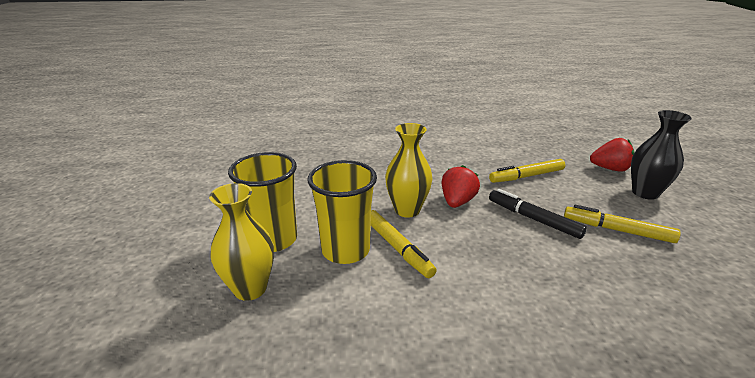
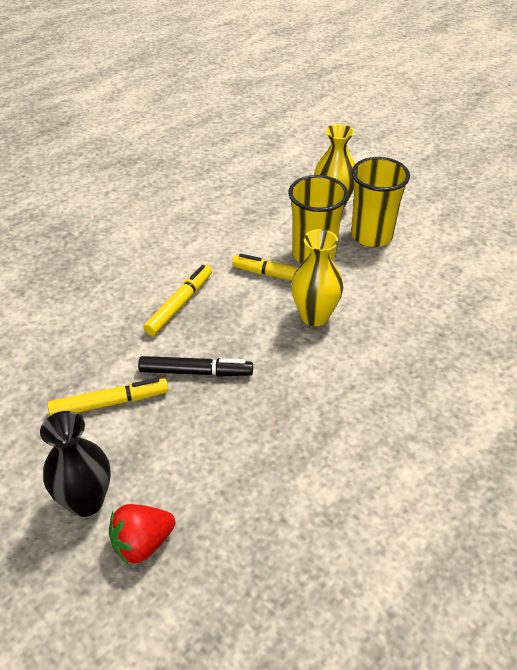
camera: 140 degrees right, 15 degrees up
red strawberry [442,165,480,208] -> none
yellow marker [489,159,565,183] -> yellow marker moved to [143,264,212,336]

